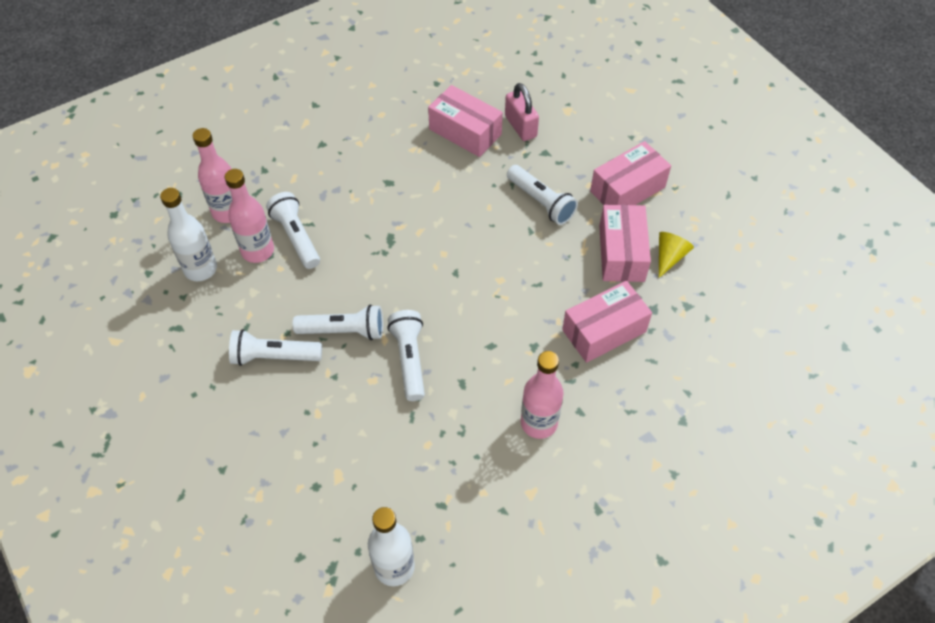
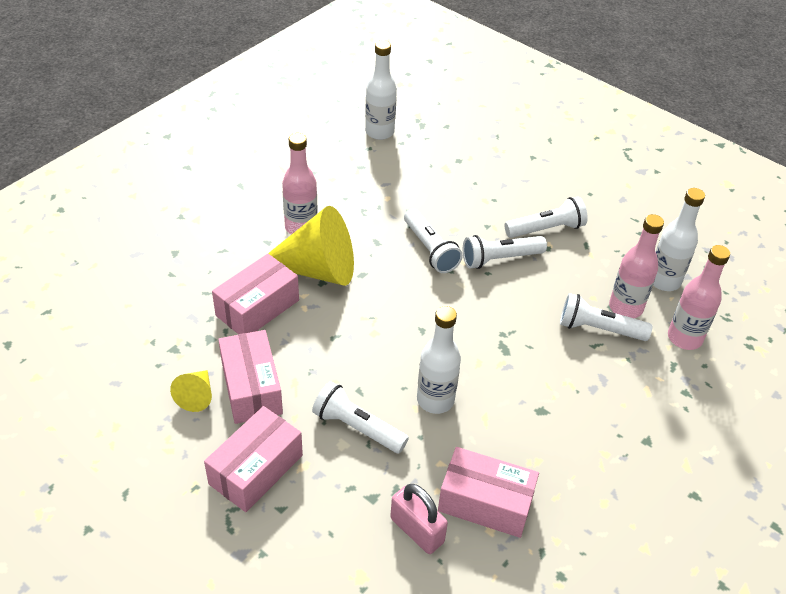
camera: 160 degrees right, 10 degrees down
white flashlight [266,192,320,269] -> white flashlight turned 150 degrees clockwise [560,293,653,341]
none -> yellow cone [268,206,354,286]
none -> white bottle [417,306,461,414]

